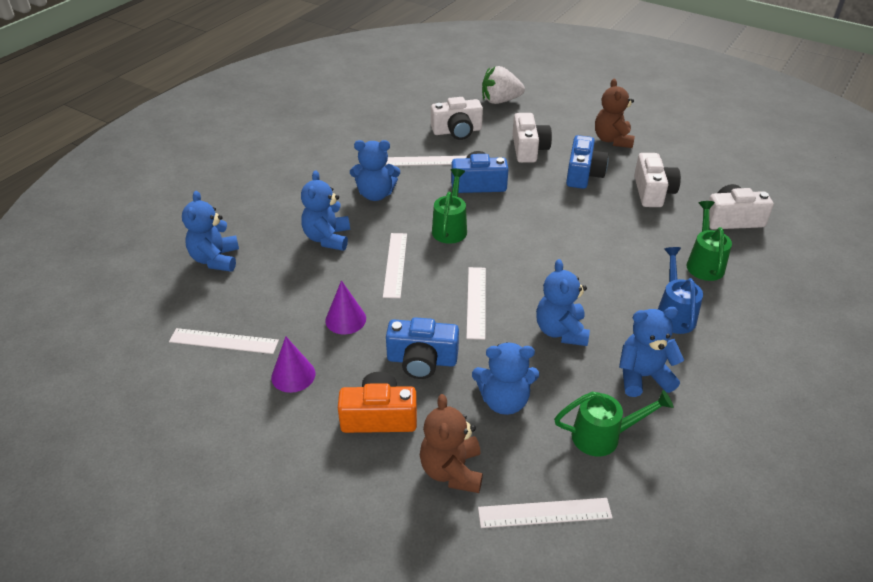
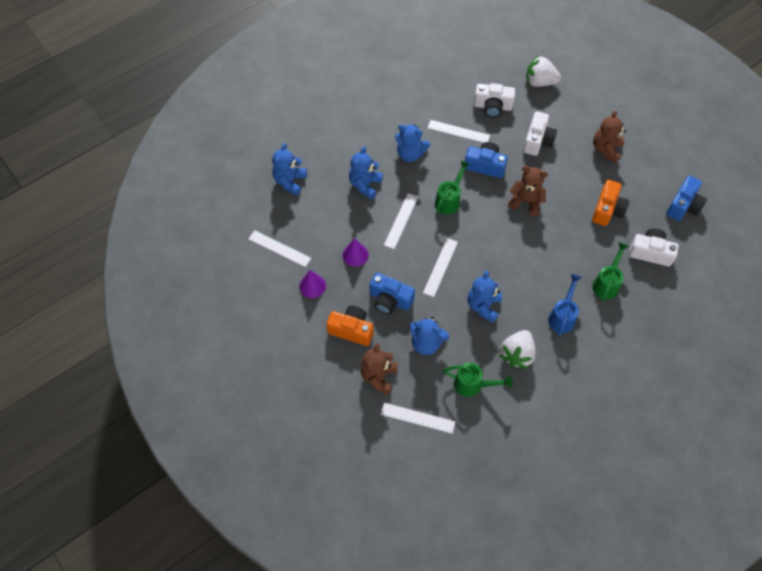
camera: 20 degrees right, 20 degrees up
blue camera [566,135,608,189] -> blue camera moved to [666,176,707,221]
blue teddy bear [619,307,684,397] -> white strawberry [499,330,536,369]
white camera [634,153,681,207] -> orange camera [592,180,629,226]
none -> brown teddy bear [508,166,548,216]

